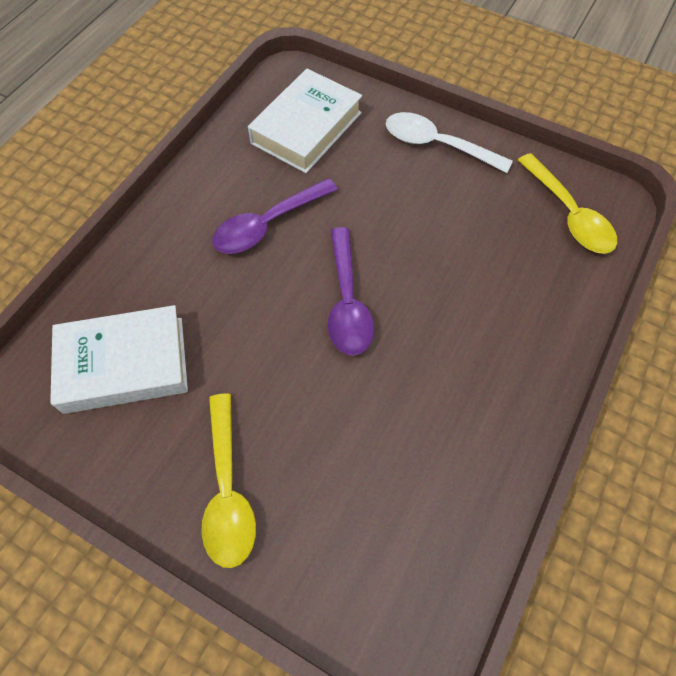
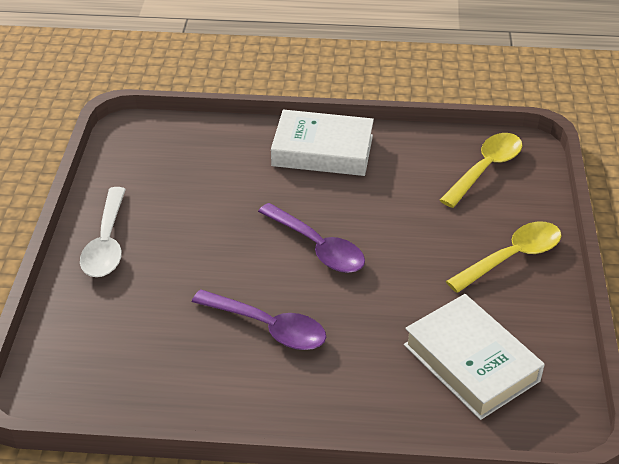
camera: 115 degrees left, 20 degrees down
white book [248,69,362,173] -> white book moved to [271,110,374,176]
purple spoon [328,227,374,356] -> purple spoon turned 75 degrees clockwise [258,203,365,273]
yellow spoon [518,153,617,254] -> yellow spoon moved to [440,133,523,208]

